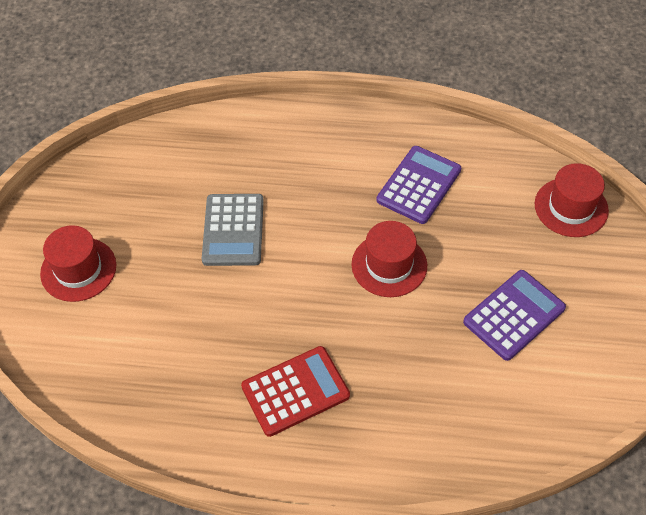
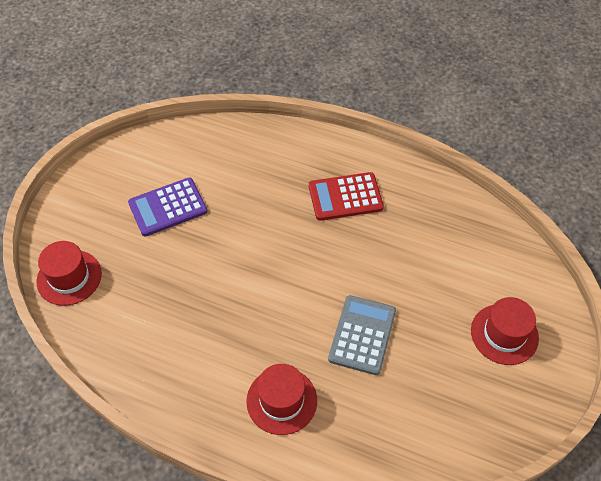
camera: 165 degrees left, 0 degrees up
red hat [351,221,427,297] -> red hat moved to [246,364,317,435]
purple calculator [377,146,461,224] -> none

